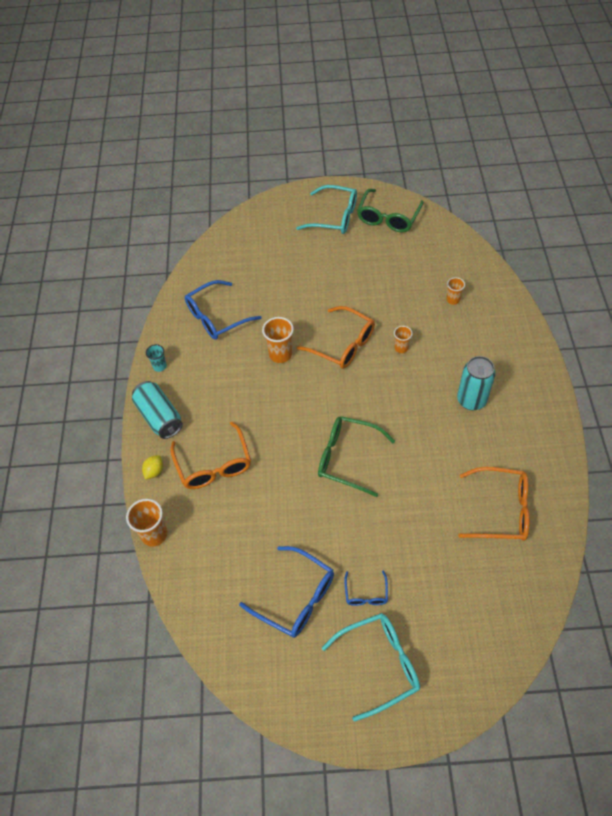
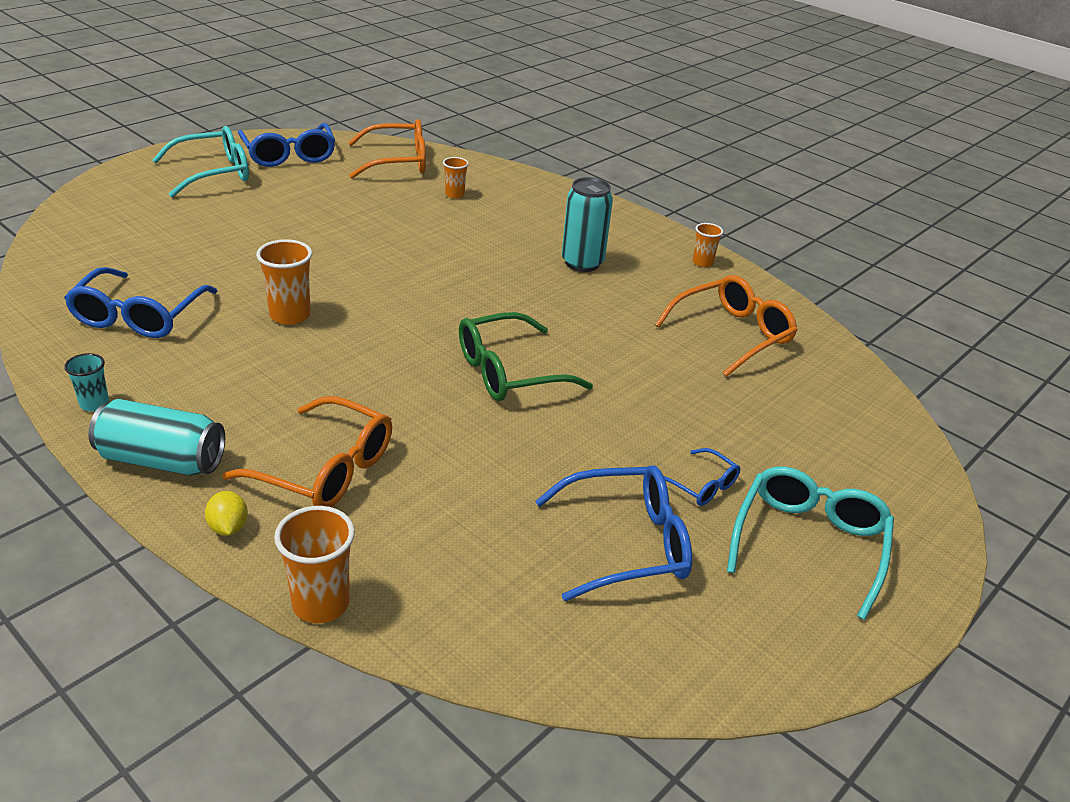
camera: 50 degrees left, 20 degrees down
orange glasses [296,306,375,369] -> orange glasses moved to [348,119,426,178]
green glasses [357,189,424,233] -> blue glasses [238,123,335,167]
orange cup [394,326,413,353] -> orange cup moved to [693,223,723,267]

